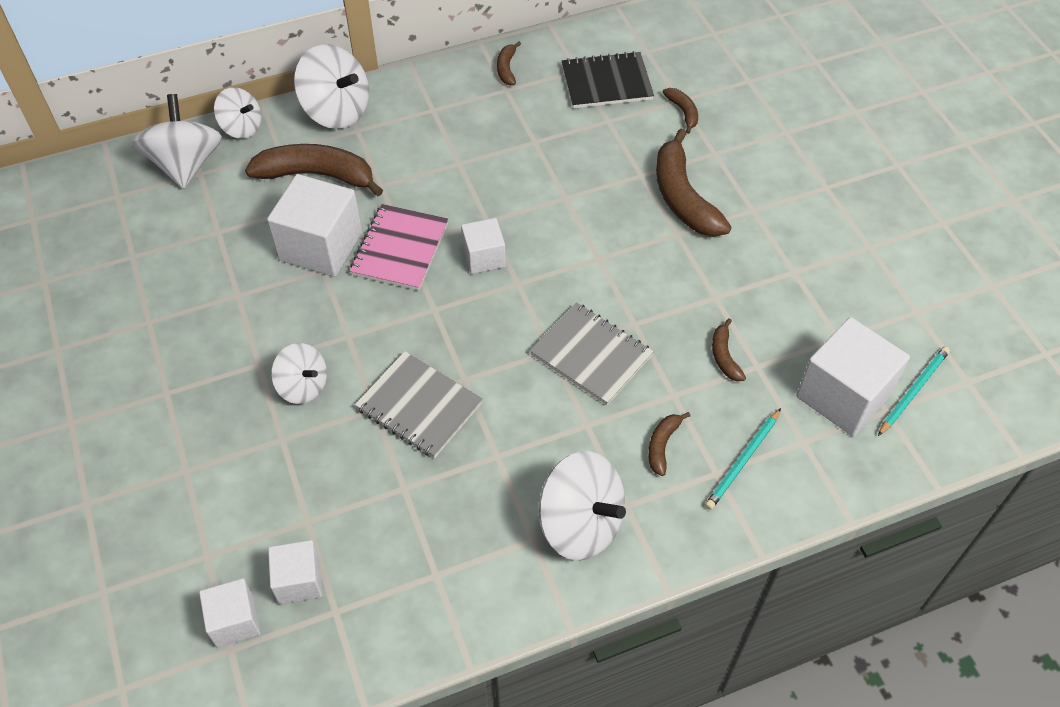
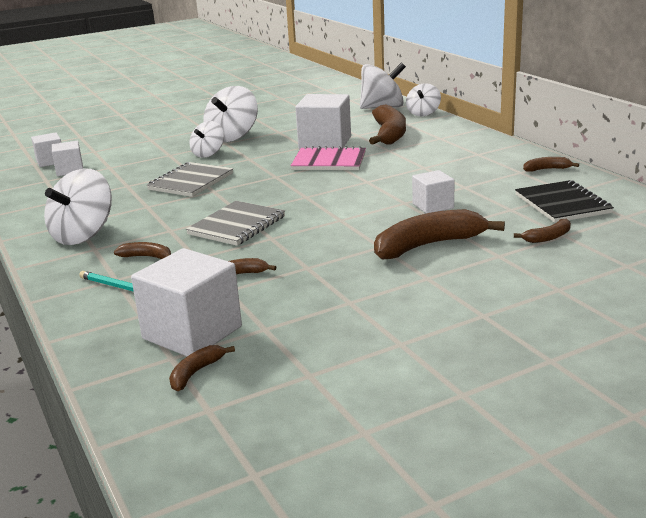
camera: 85 degrees right, 30 degrees down
white spinning top [294,44,369,129] -> white spinning top moved to [204,86,258,142]
white cube [461,218,506,274] -> white cube moved to [412,170,455,213]
turquoise pencil [878,346,950,436] -> brown banana [169,345,235,391]

